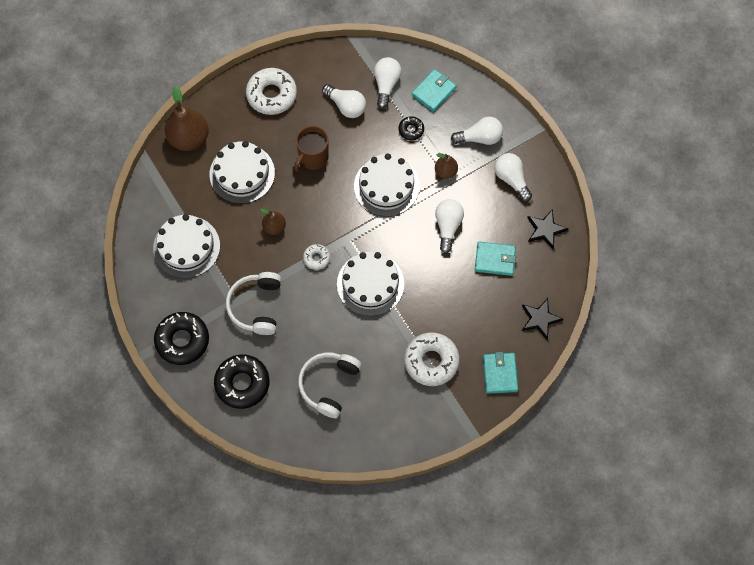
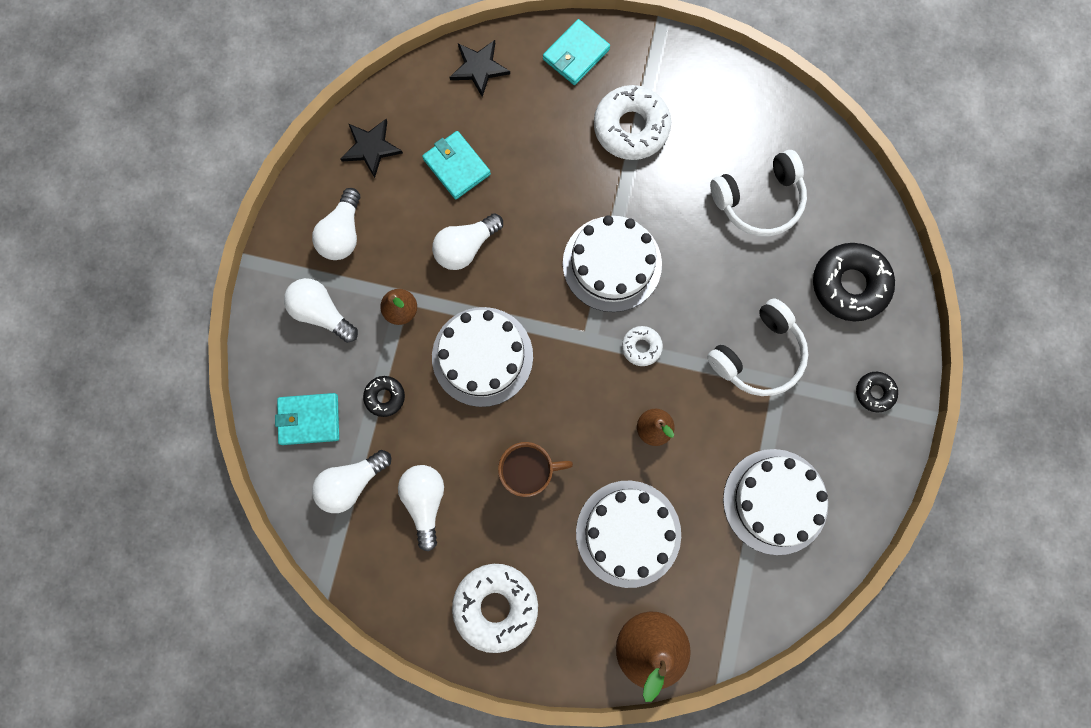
camera: 135 degrees left, 10 degrees up
black donut [154,312,209,365] -> black donut [856,372,898,413], size x0.50

